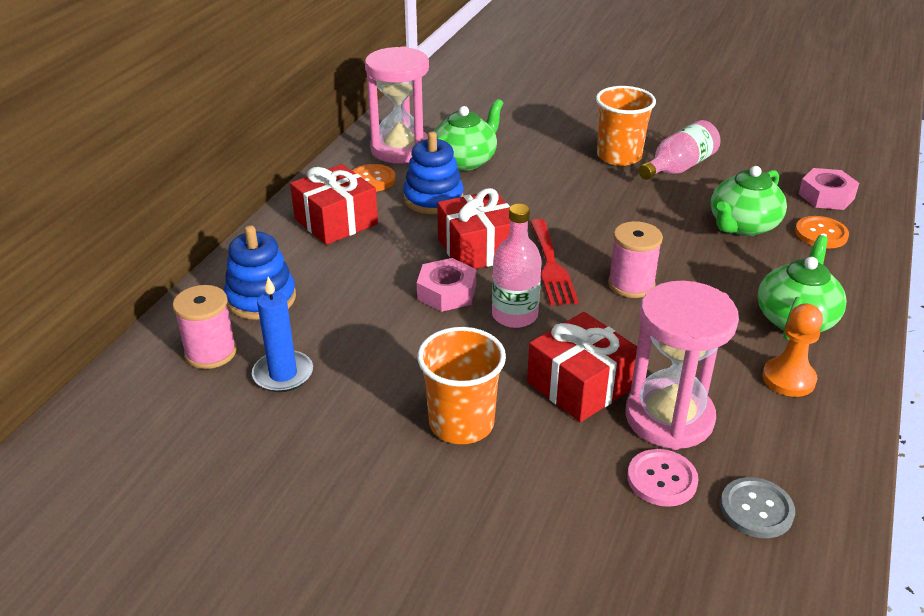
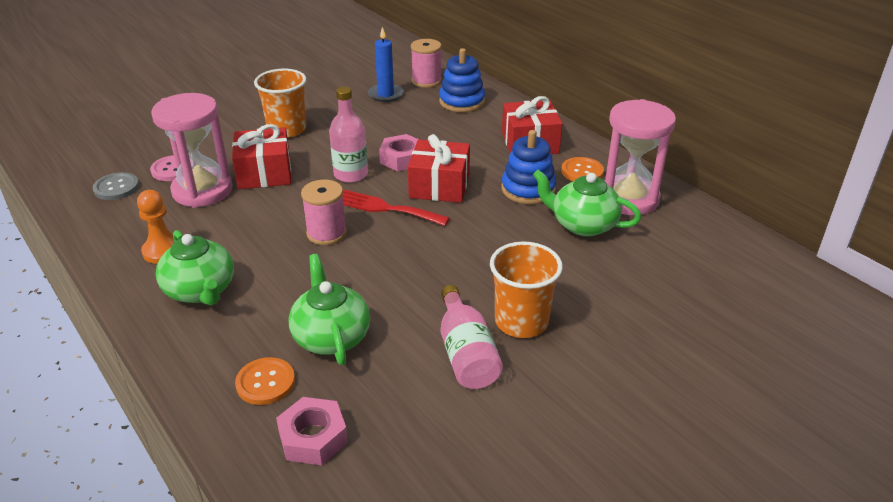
camera: 120 degrees right, 0 degrees up
green teapot [433,99,504,171] -> green teapot turned 135 degrees clockwise [533,170,641,237]

